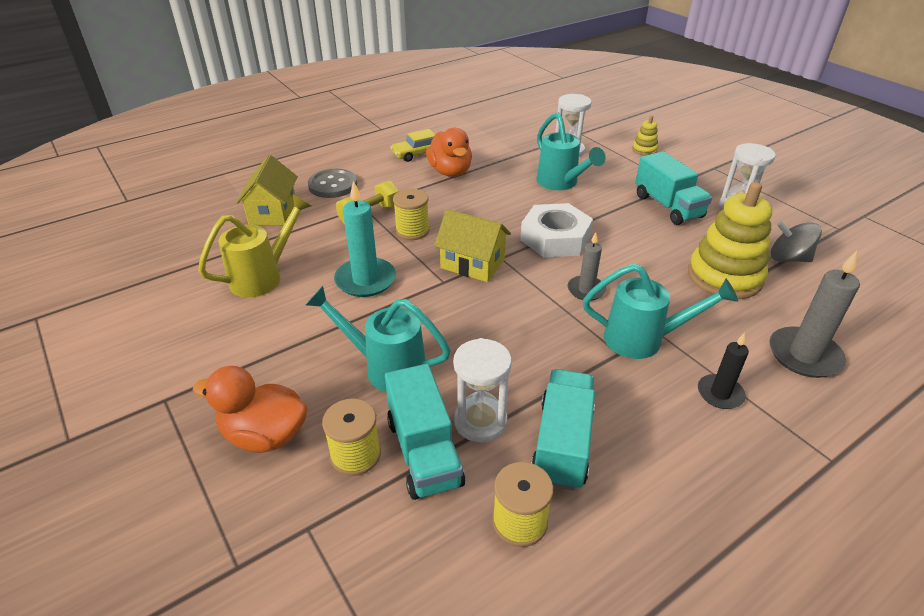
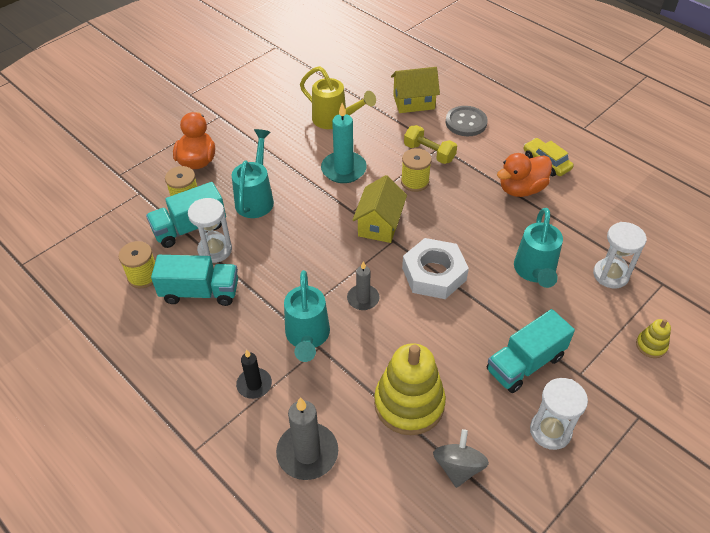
camera: 80 degrees right, 10 degrees up
turquoise watering can [537,113,606,190] -> turquoise watering can turned 45 degrees counterclockwise [514,208,563,288]

